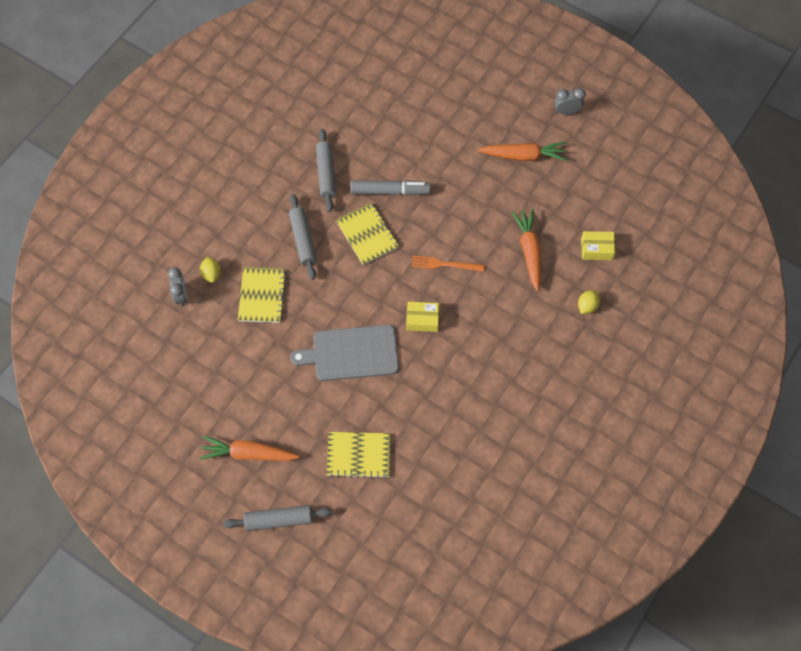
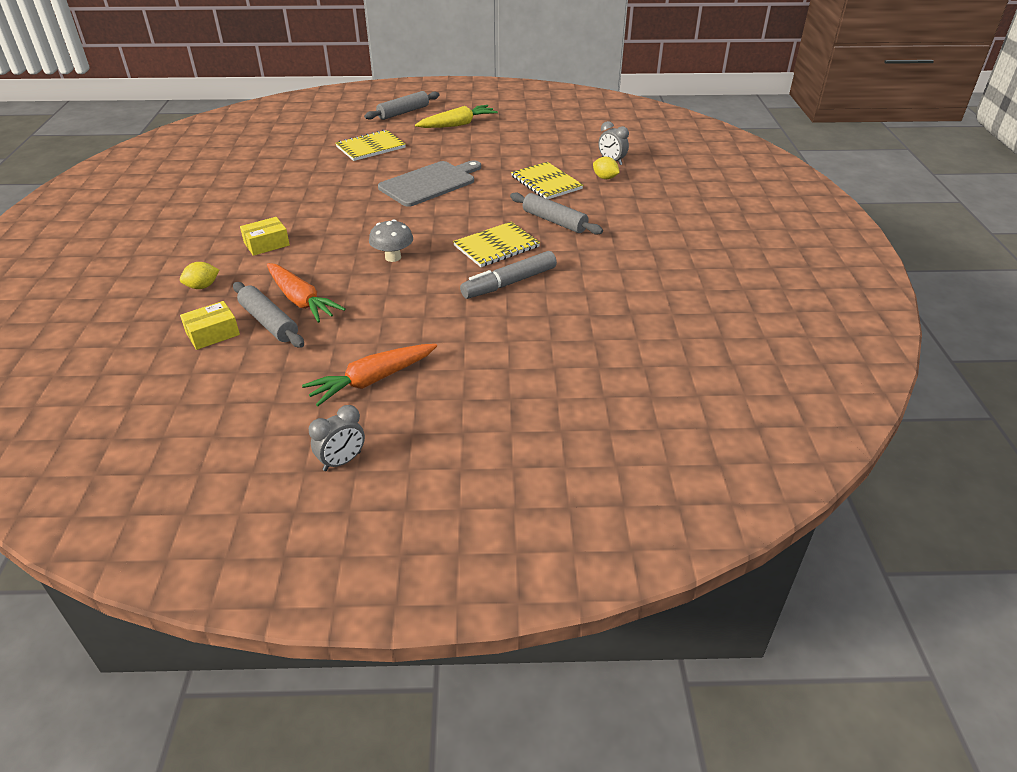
camera: 145 degrees right, 25 degrees down
orange carrot [199,436,300,461] -> yellow carrot [415,105,498,128]
grey rolling pin [316,129,336,212] -> grey rolling pin moved to [233,282,304,348]
yellow notebook [336,202,399,265] -> yellow notebook turned 60 degrees counterclockwise [453,222,540,267]
yellow box [406,302,439,332] -> yellow box moved to [240,217,290,256]
orange fork [411,256,485,272] -> grey mushroom [369,219,413,262]
yellow lemon [578,290,600,314] -> yellow lemon turned 60 degrees clockwise [180,262,219,289]

